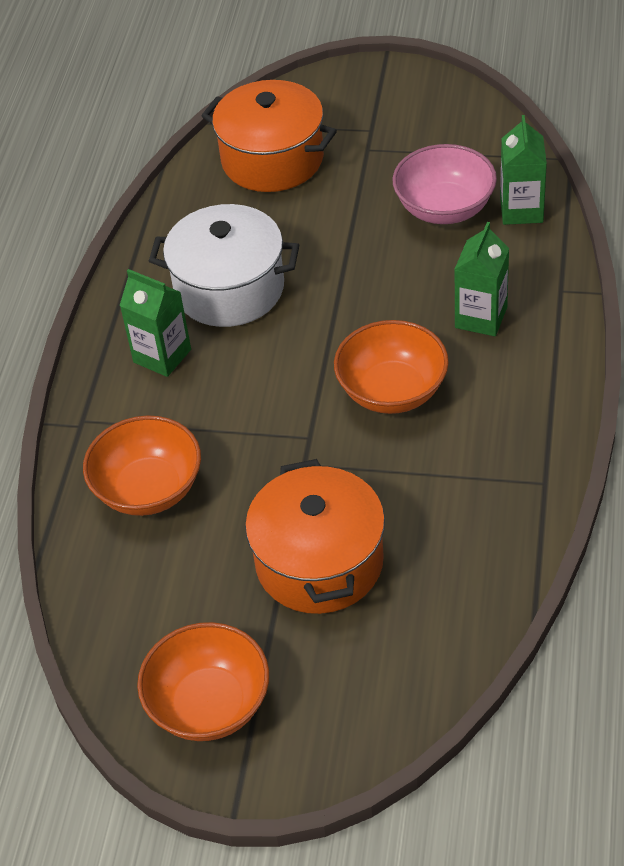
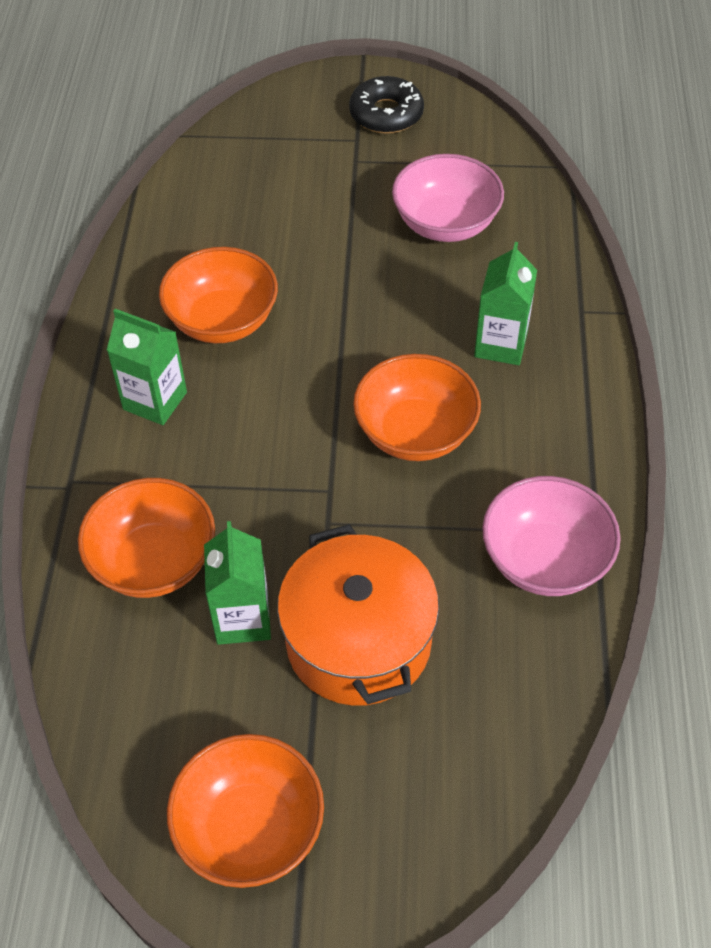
camera: 10 degrees left, 5 degrees up
white pot [149,204,299,327] -> orange bowl [159,247,278,343]
orange pot [201,80,337,192] -> none
green carton [500,115,547,225] -> green carton moved to [204,521,271,645]
none -> black donut [349,76,424,134]
none -> pink bowl [482,476,621,596]

